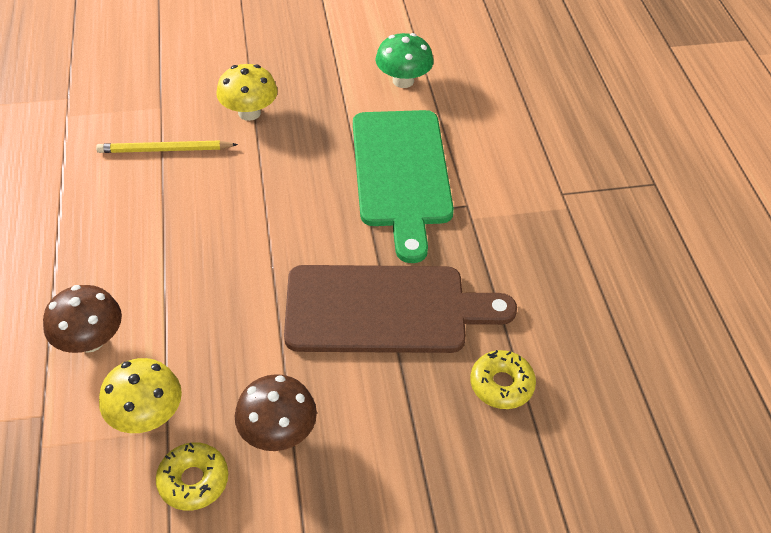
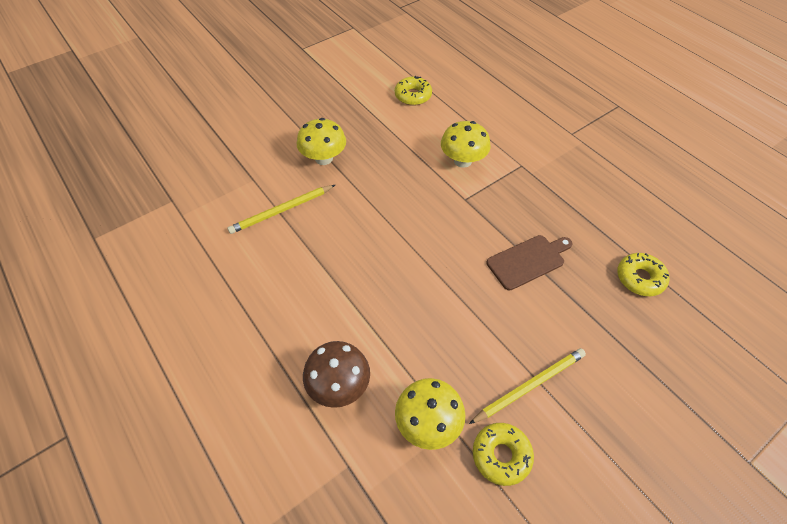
camera: 25 degrees left, 5 degrees up
brown mushroom [235,374,317,451] -> yellow pencil [469,348,586,424]
brown cutting board [284,265,517,353] -> brown cutting board [486,235,572,290], size x0.51
green cutting board [353,110,454,263] -> yellow mushroom [441,121,491,168]
green mushroom [376,33,433,88] -> yellow donut [395,76,432,106]

